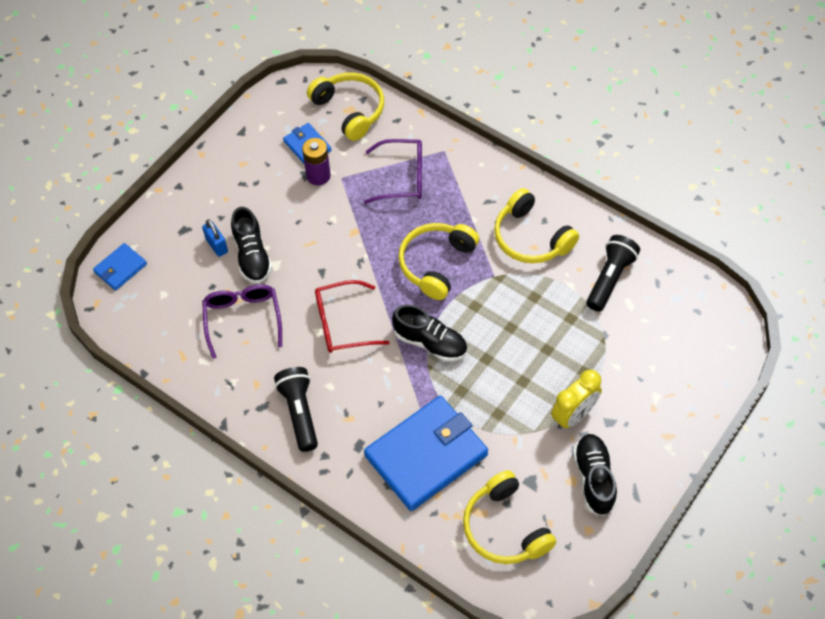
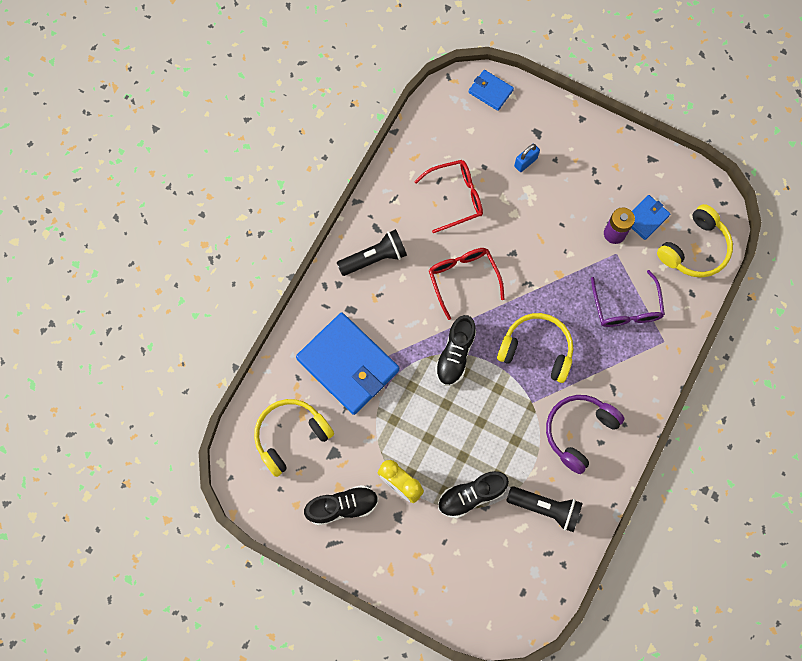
camera: 80 degrees right, 15 degrees up
purple glasses [202,284,282,359] -> red glasses [414,160,483,233]
black shoe [231,207,272,284] -> black shoe moved to [438,471,509,519]
yellow headphones [494,188,579,263] -> purple headphones [546,395,625,474]

